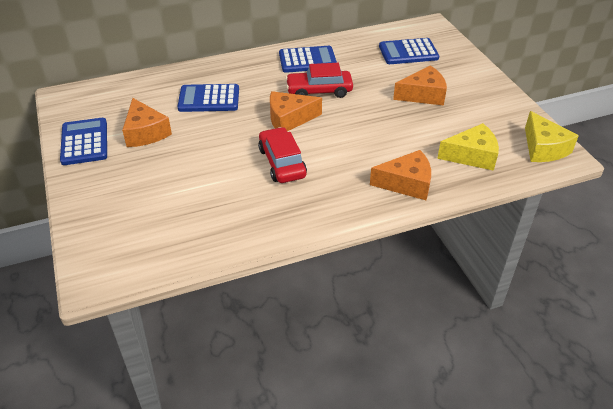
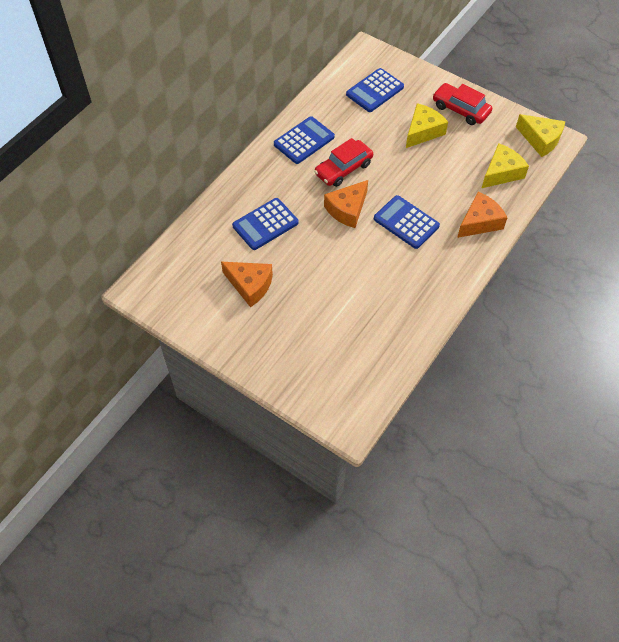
camera: 35 degrees left, 15 degrees up
blue calculator [60,118,107,165] -> blue calculator moved to [374,195,440,249]
red car [258,127,307,183] -> red car moved to [433,83,492,125]
orange cheese [393,66,447,106] -> yellow cheese [406,103,448,148]

